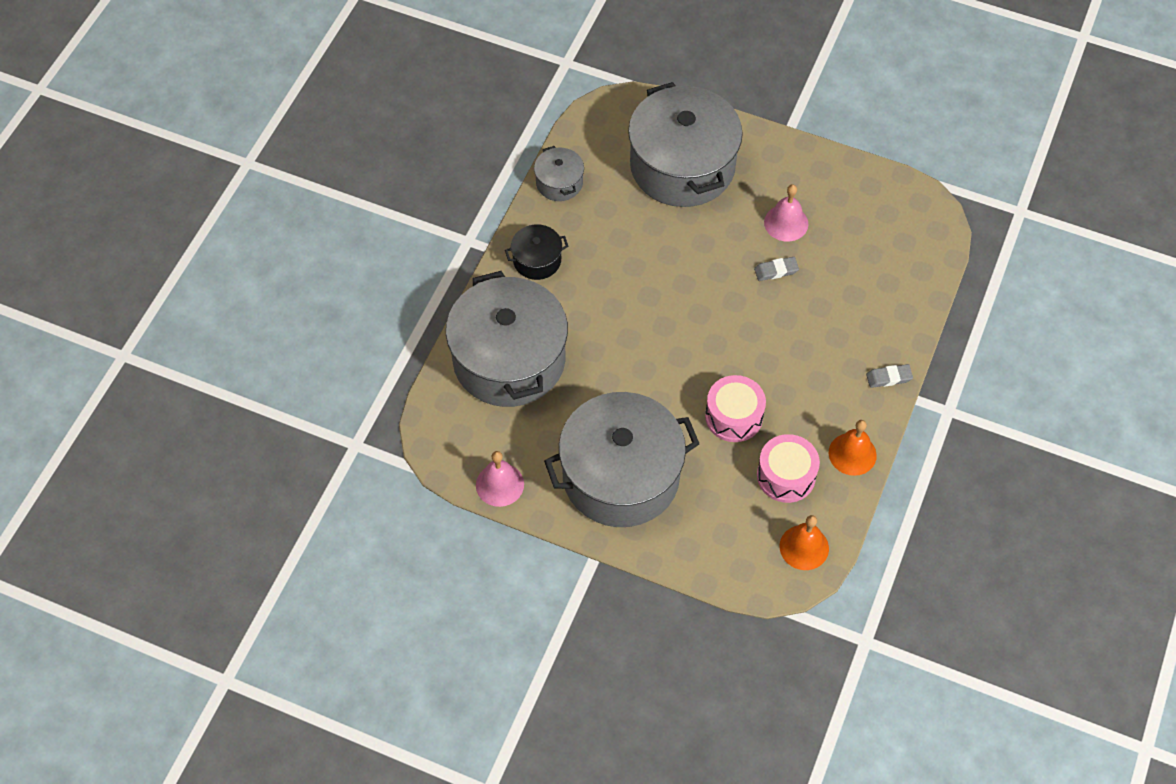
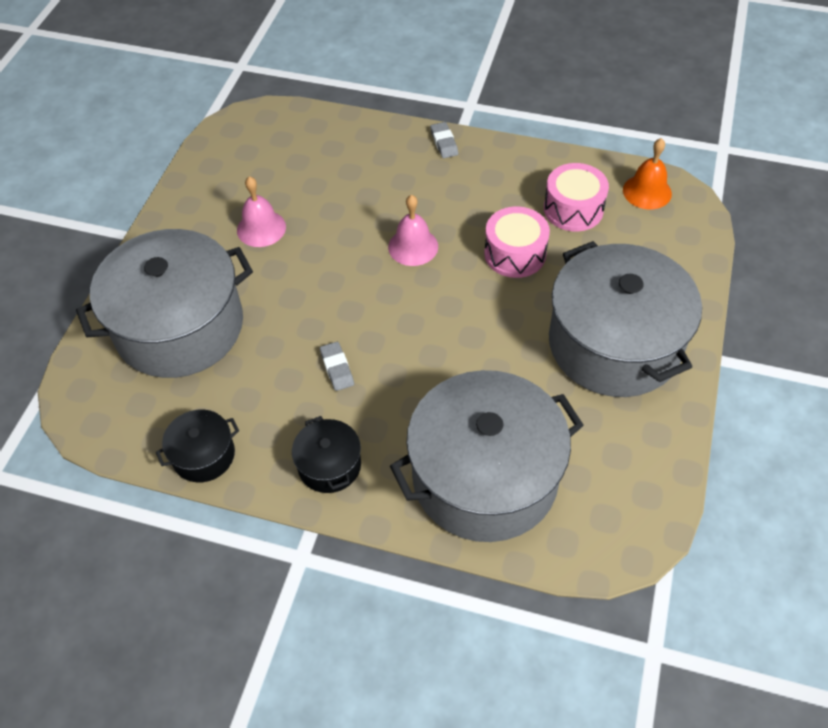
camera: 95 degrees left, 5 degrees down
pink bell [476,451,524,507] -> pink bell moved to [388,195,438,266]
grey pot [534,146,584,201] -> black pot [156,410,239,482]
grey eraser [754,257,799,281] -> grey eraser moved to [320,342,354,391]
orange bell [829,420,877,476] -> none

